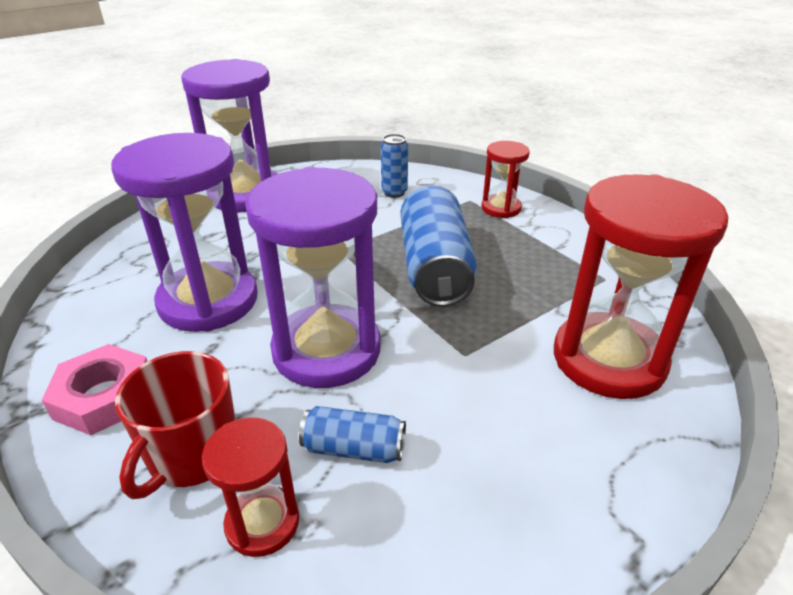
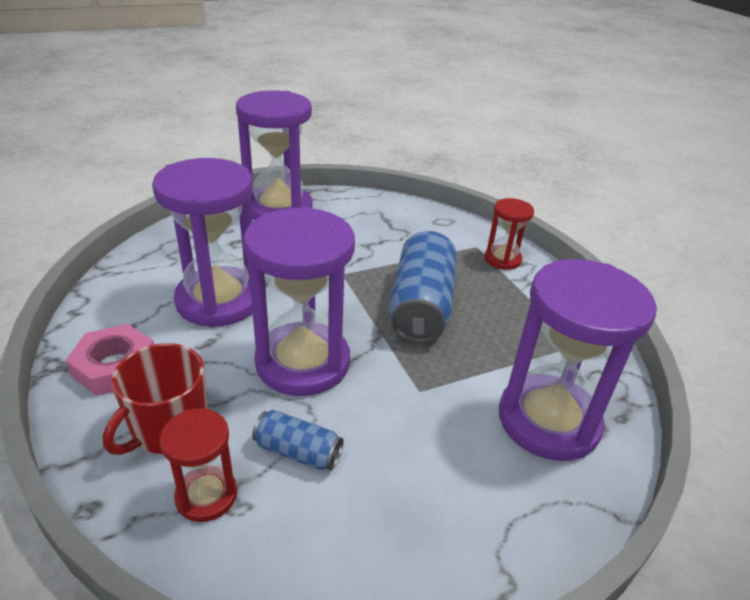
camera: 10 degrees right, 0 degrees up
blue can [381,134,408,198] -> none
red hourglass [554,174,728,399] -> purple hourglass [499,259,657,461]

